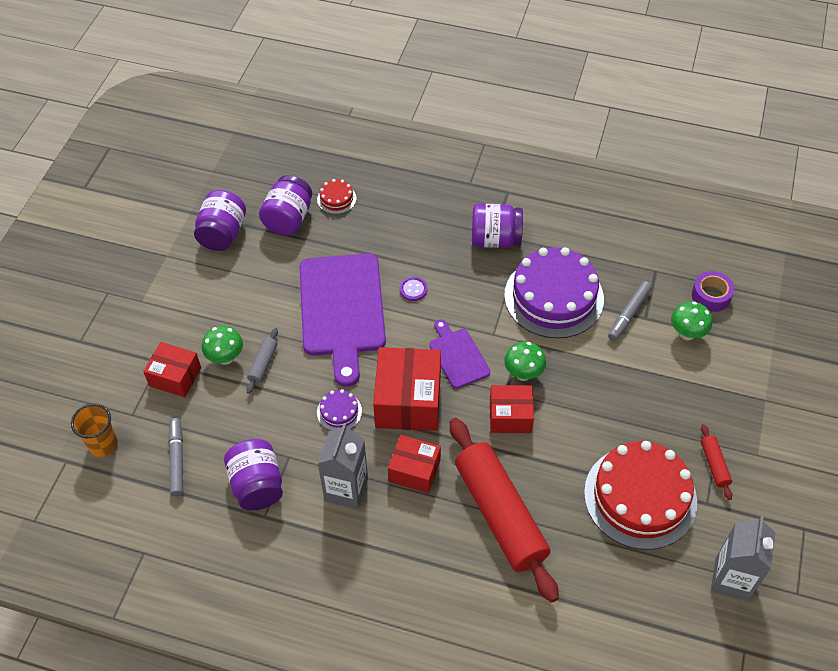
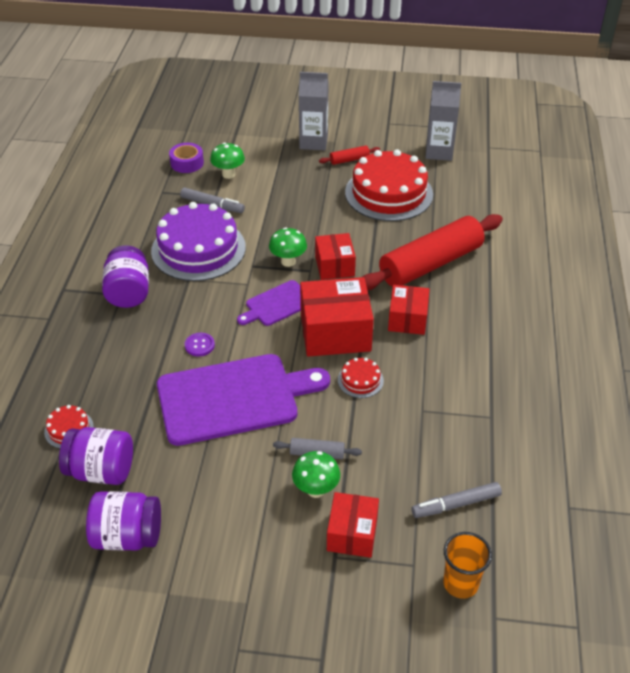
camera: 100 degrees left, 10 degrees down
purple jar [224,439,283,510] -> none
purple cake [317,389,362,431] -> red cake [338,358,384,398]
grey carton [317,423,368,509] -> grey carton moved to [299,72,329,150]

